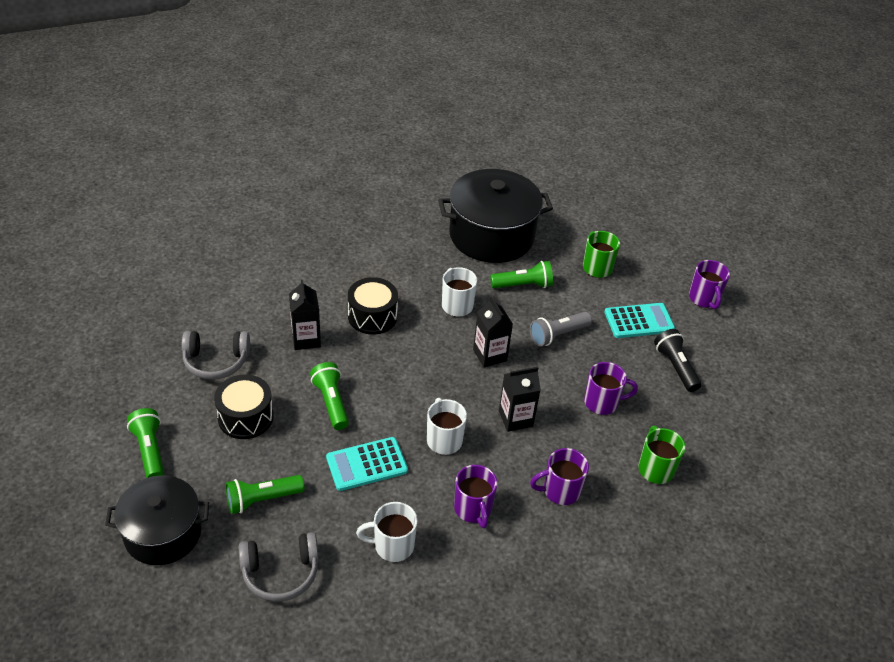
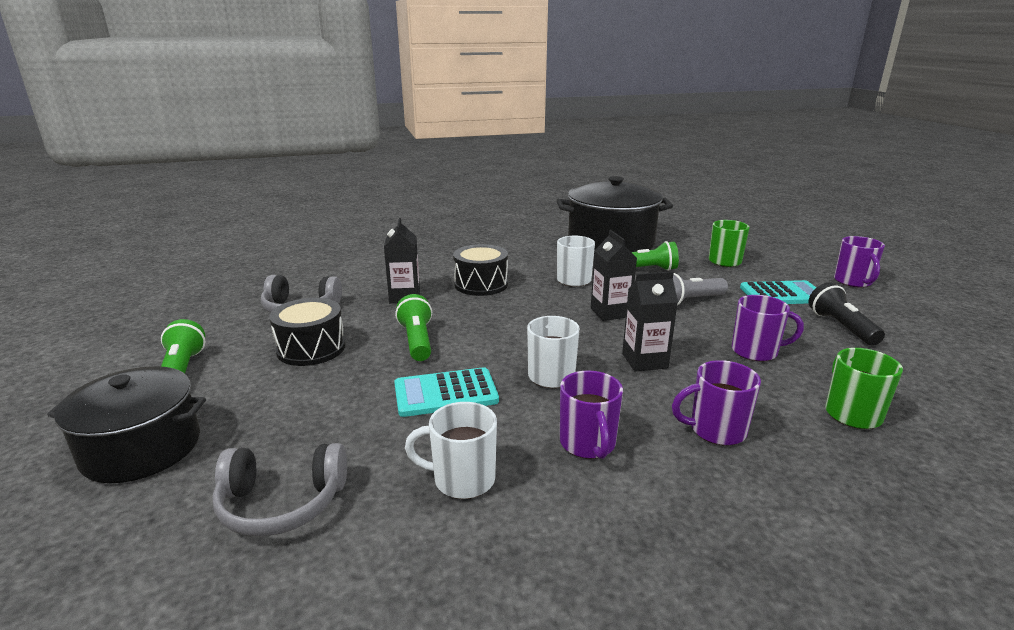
camera: 10 degrees right, 20 degrees down
green flashlight [226,475,304,514] -> none

